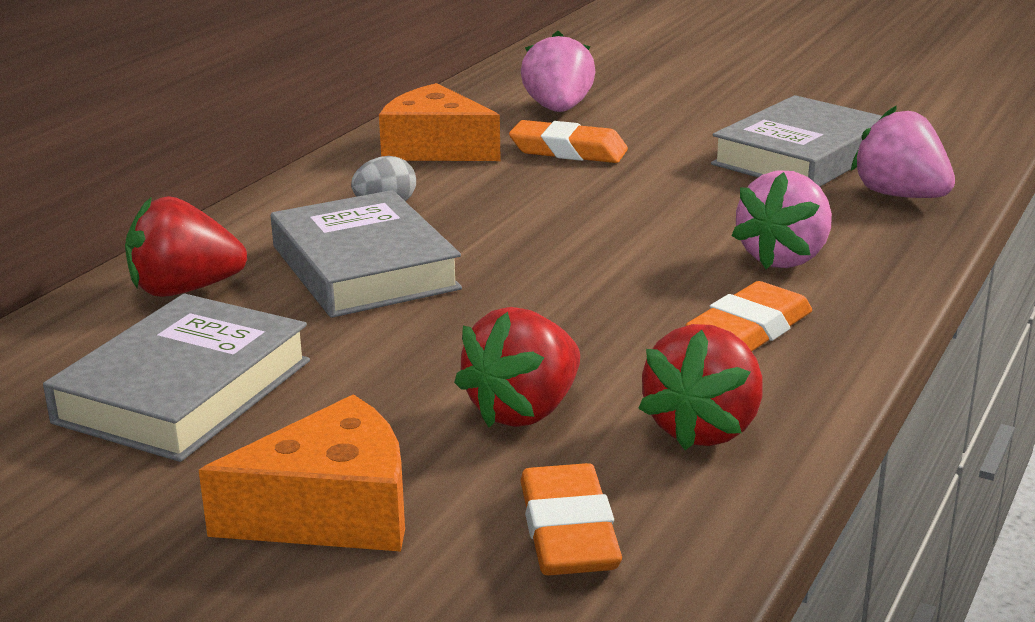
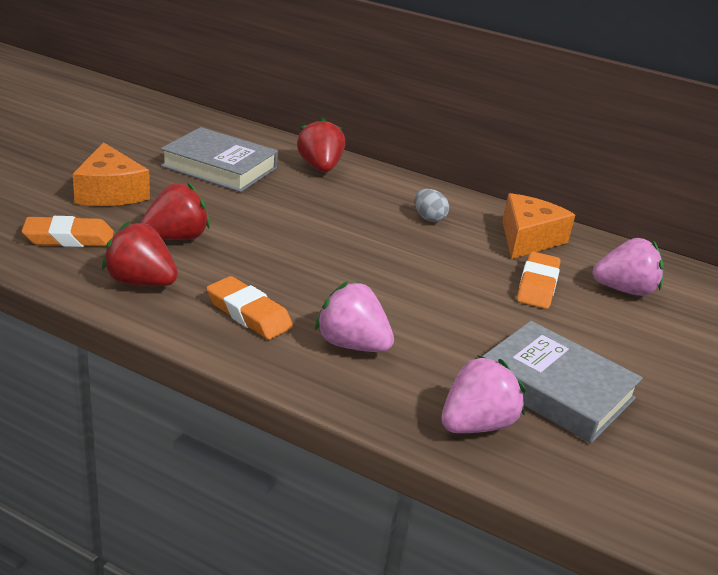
camera: 85 degrees right, 5 degrees up
grey book [271,190,462,318] -> none
red strawberry [454,307,580,427] -> red strawberry turned 105 degrees clockwise [140,182,210,240]

